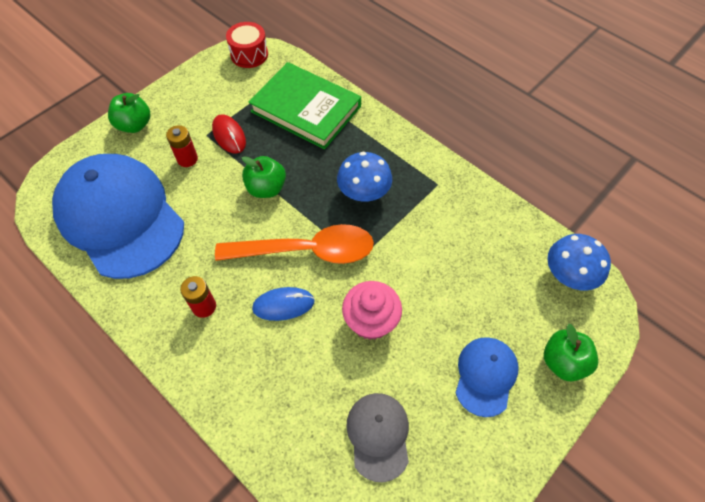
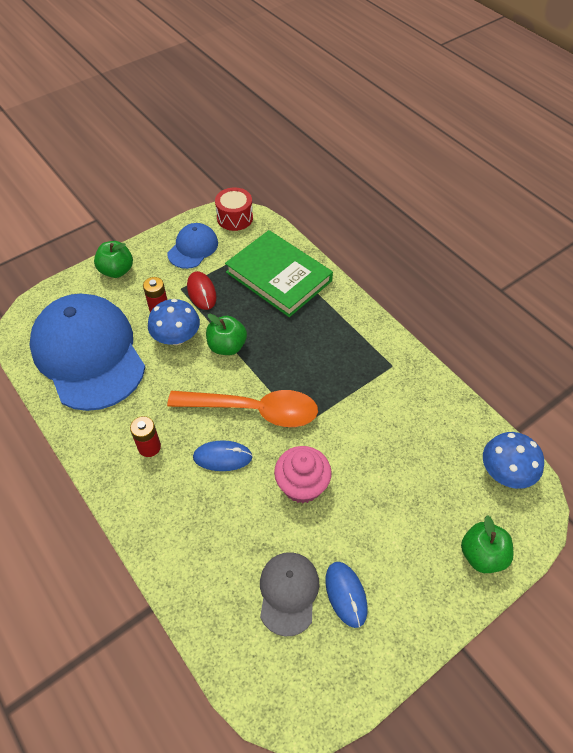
camera: 10 degrees right, 5 degrees down
blue mushroom [337,152,392,202] -> blue mushroom moved to [148,299,200,345]
blue cap [456,337,519,417] -> blue cap moved to [167,223,218,269]
none -> blue mouse [325,562,367,628]

